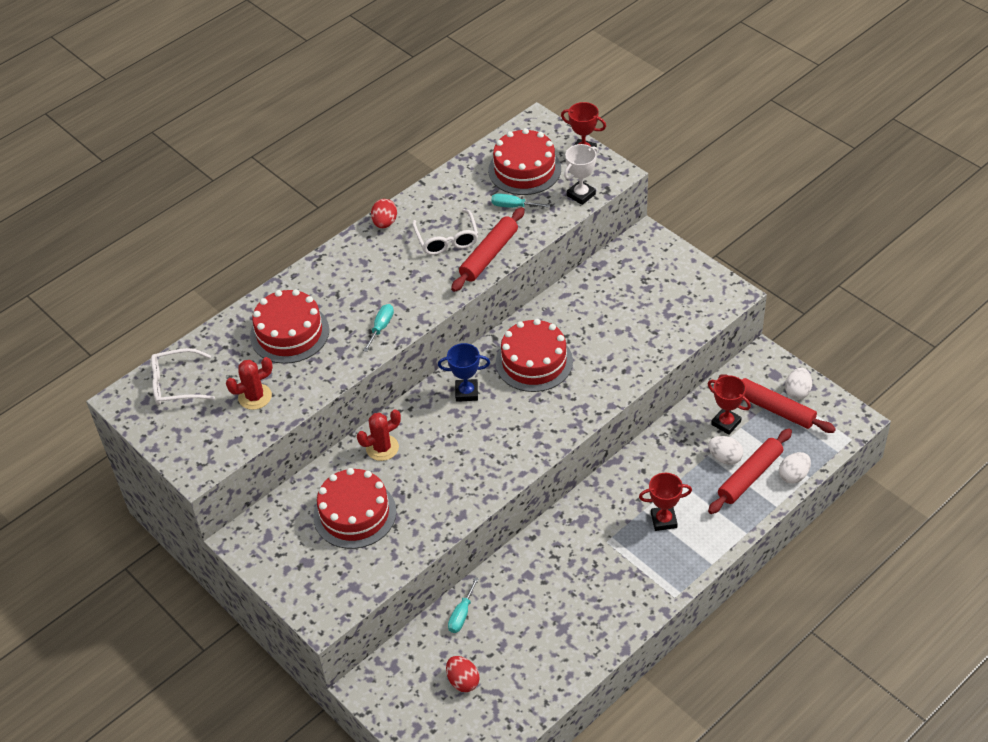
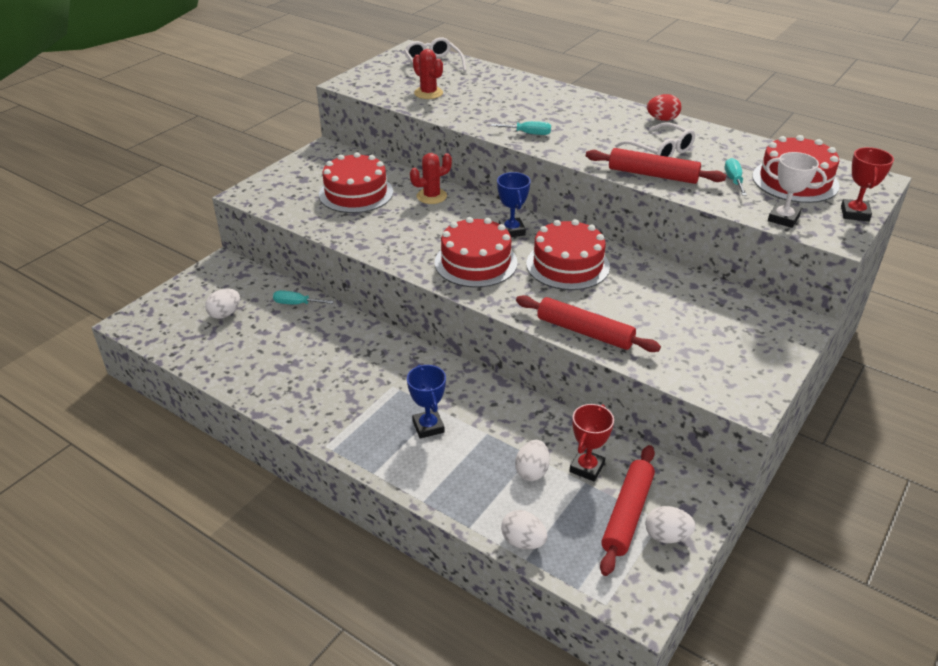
camera: 75 degrees right, 10 degrees down
red cake [250,289,329,364] -> red cake moved to [435,217,518,288]
red cactus [357,409,401,461] -> red cactus turned 75 degrees counterclockwise [410,153,452,204]
white glasses [412,209,478,255] -> white glasses turned 105 degrees counterclockwise [615,122,695,157]
red egg [446,656,480,692] -> white egg [205,289,240,319]
red trophy [639,473,692,531] -> blue trophy [407,364,446,439]
red rolling pin [708,428,792,514] -> red rolling pin moved to [516,295,661,352]

